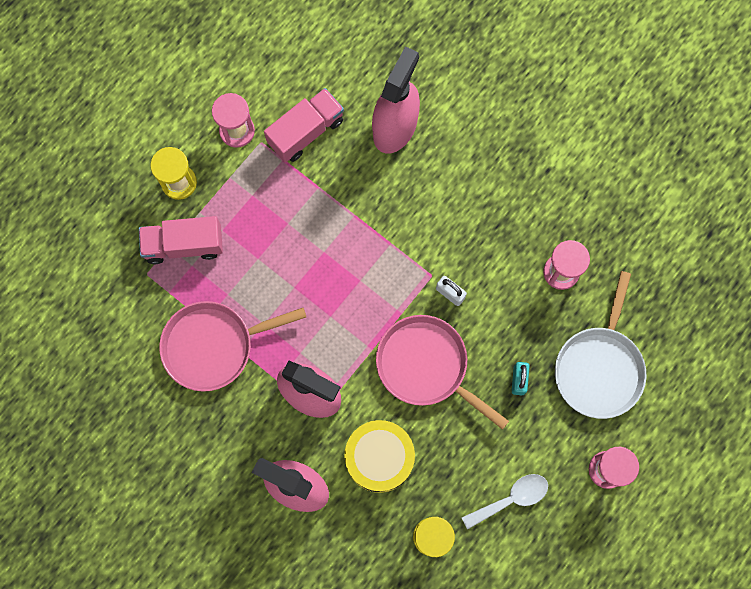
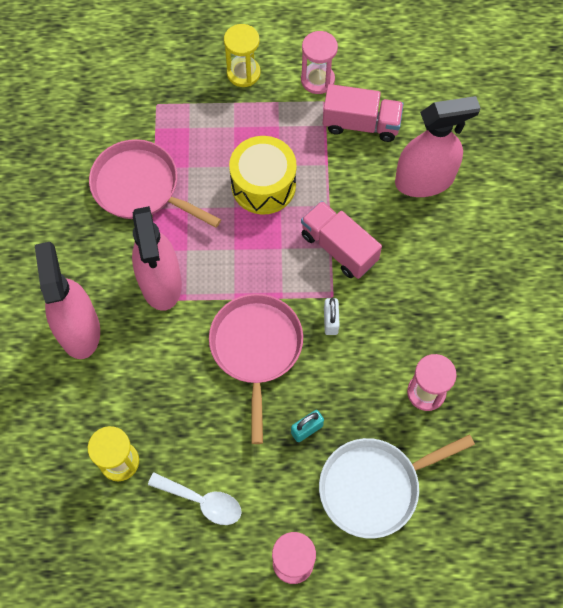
camera: 50 degrees right, 10 degrees down
pink truck [139,216,223,264] -> pink truck moved to [301,201,382,279]
yellow drum [344,420,415,493] -> yellow drum moved to [229,136,297,214]

